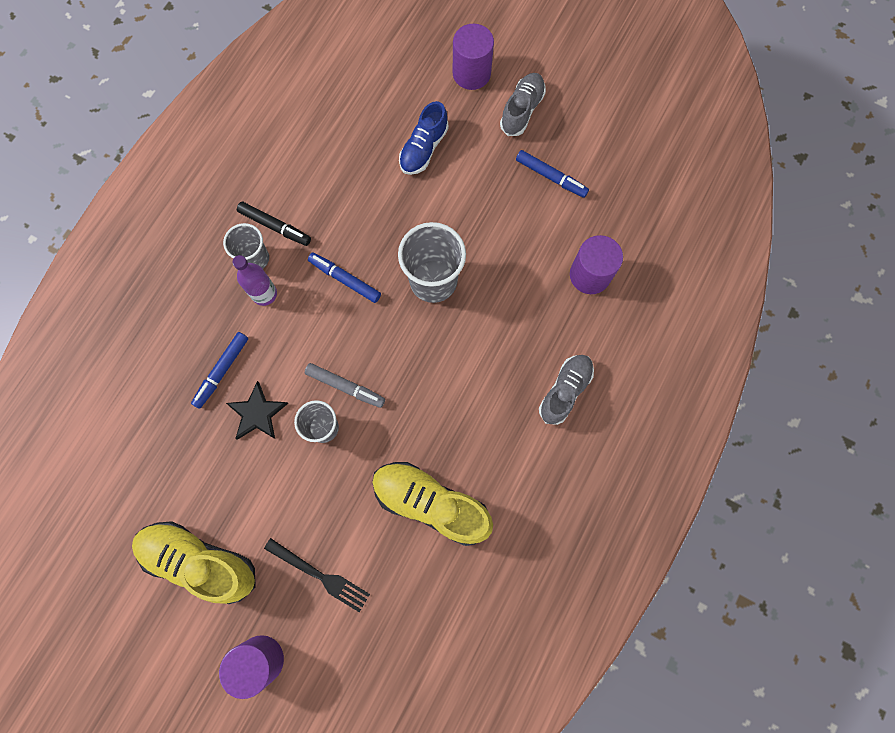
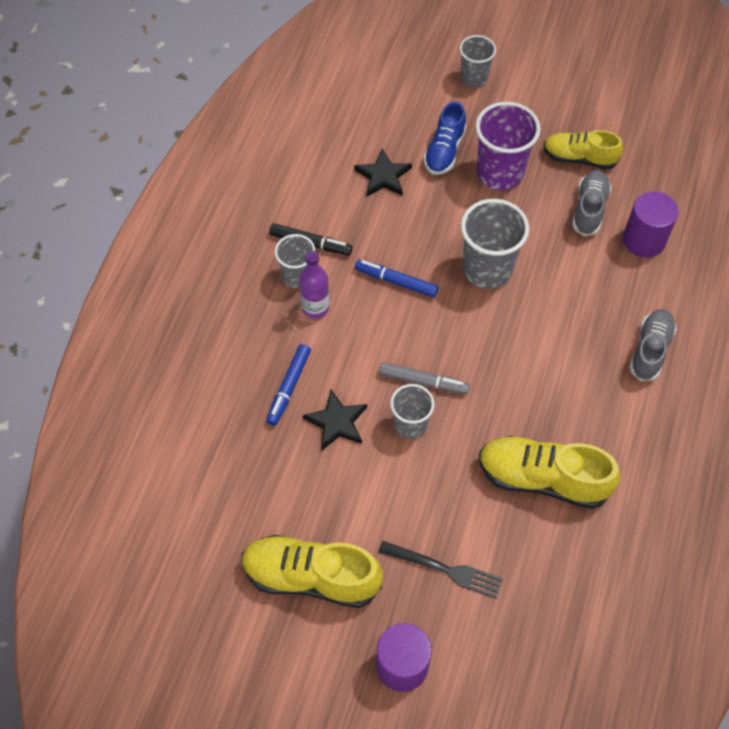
camera: 10 degrees left, 15 degrees down
purple cylinder [453,24,494,90] -> grey cup [459,35,496,87]
grey shoe [500,73,546,136] -> grey shoe moved to [572,170,611,236]
blue marker [516,150,589,198] -> yellow shoe [544,130,623,169]
none -> black star [354,149,412,197]
none -> purple cup [476,102,541,190]

